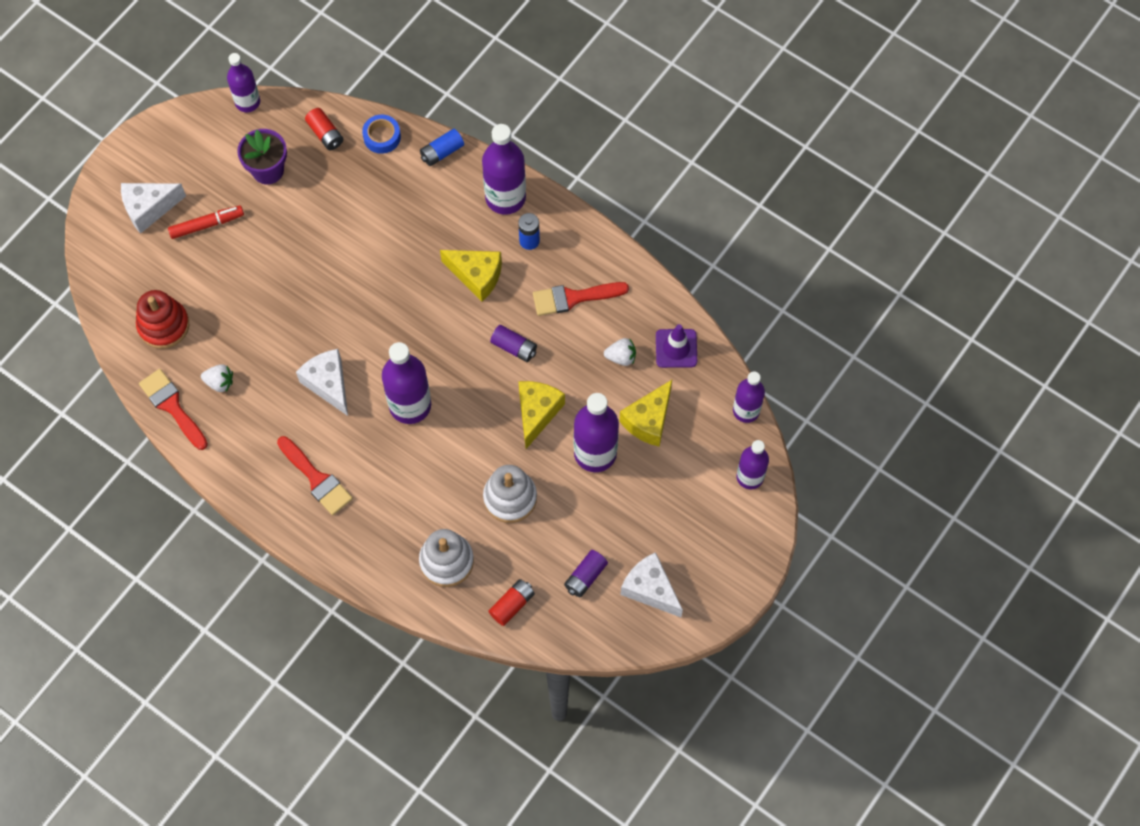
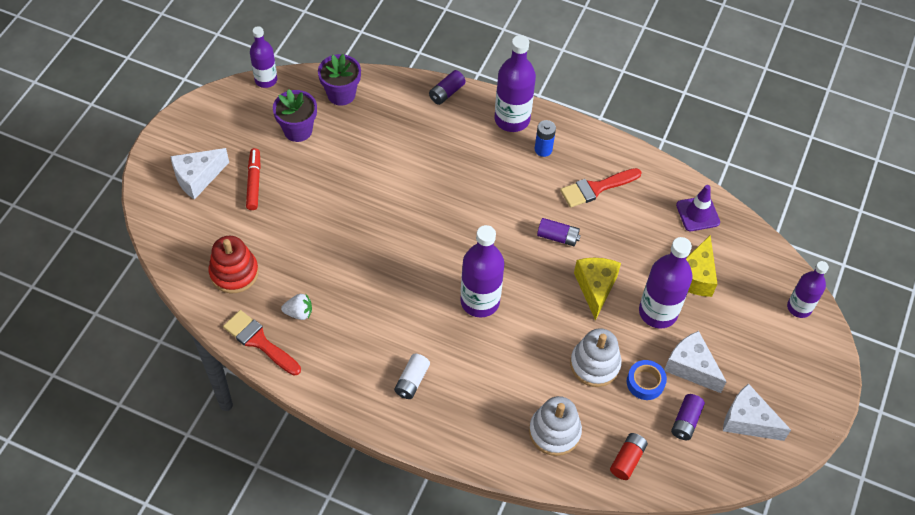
camera: 15 degrees left, 10 degrees down
red marker [168,206,244,239] -> red marker turned 60 degrees counterclockwise [246,148,261,210]
red brush [277,436,353,515] -> white battery [394,354,430,399]
white cheese [296,349,348,416] -> white cheese moved to [664,331,727,393]
red battery [305,108,343,150] -> purple flower pot [318,54,361,106]
blue tape [362,115,401,154] -> blue tape moved to [627,360,667,400]
blue battery [420,129,464,166] -> purple battery [429,70,466,105]
yellow cheese [440,250,502,302] -> none
white strawberry [604,338,636,366] -> none
purple bottle [733,371,765,423] -> none

